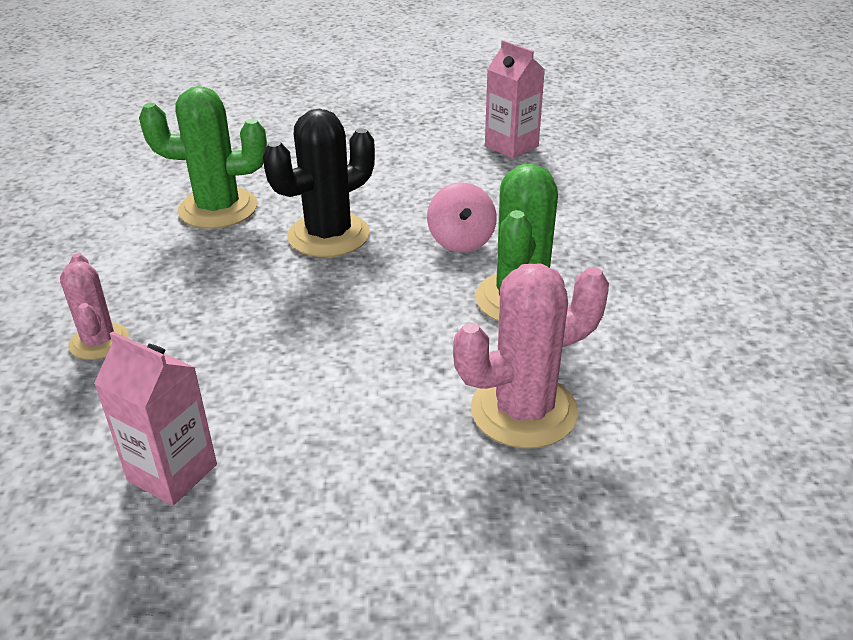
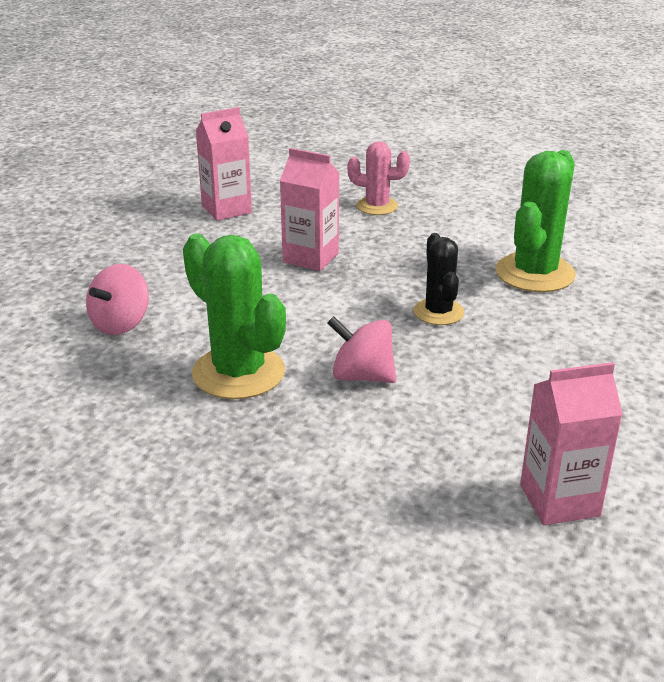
camera: 120 degrees right, 5 degrees down
black cactus [263,109,375,257] -> black cactus [413,233,465,325], size x0.60
pink cactus [453,264,609,449] -> pink spinning top [86,264,149,335]
none -> pink carton [280,148,339,271]

